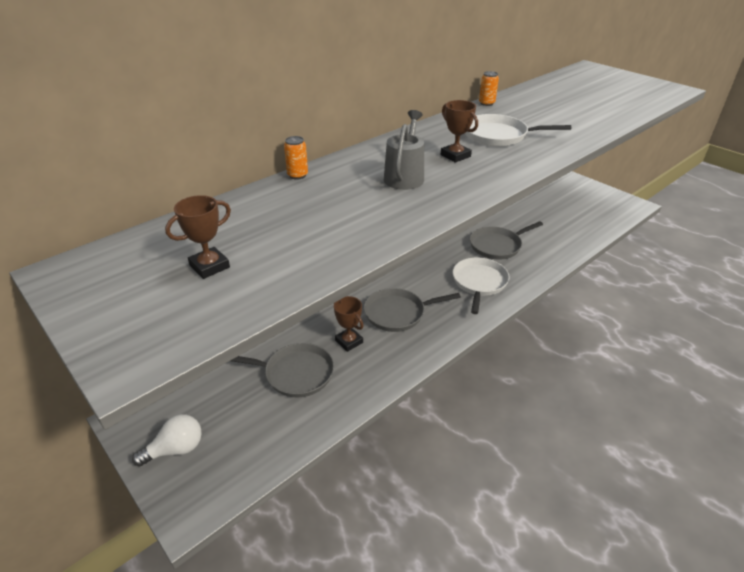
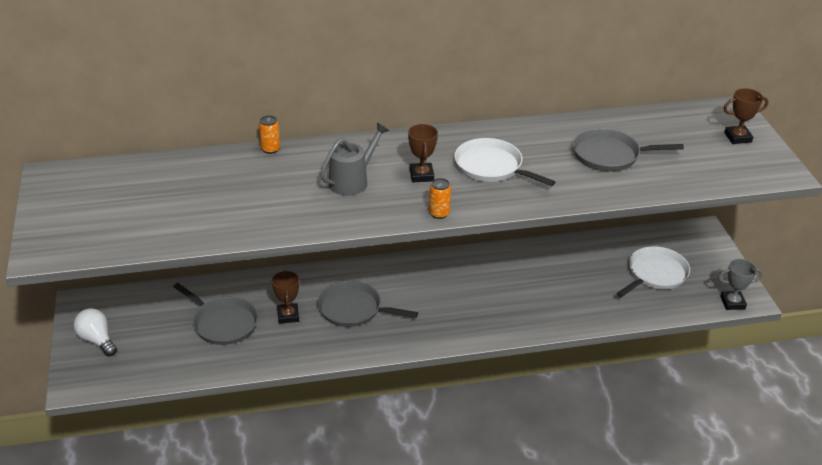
camera: 30 degrees right, 0 degrees up
white light bulb [132,414,202,466] -> white light bulb turned 135 degrees counterclockwise [74,308,117,357]
brown trophy [165,195,231,279] -> brown trophy moved to [724,88,769,144]
white pan [453,257,510,314] -> white pan moved to [616,246,690,297]
grey pan [470,221,543,260] -> grey pan moved to [573,129,684,171]
orange can [479,71,499,106] -> orange can moved to [429,178,451,219]
none -> grey trophy [718,259,763,310]

